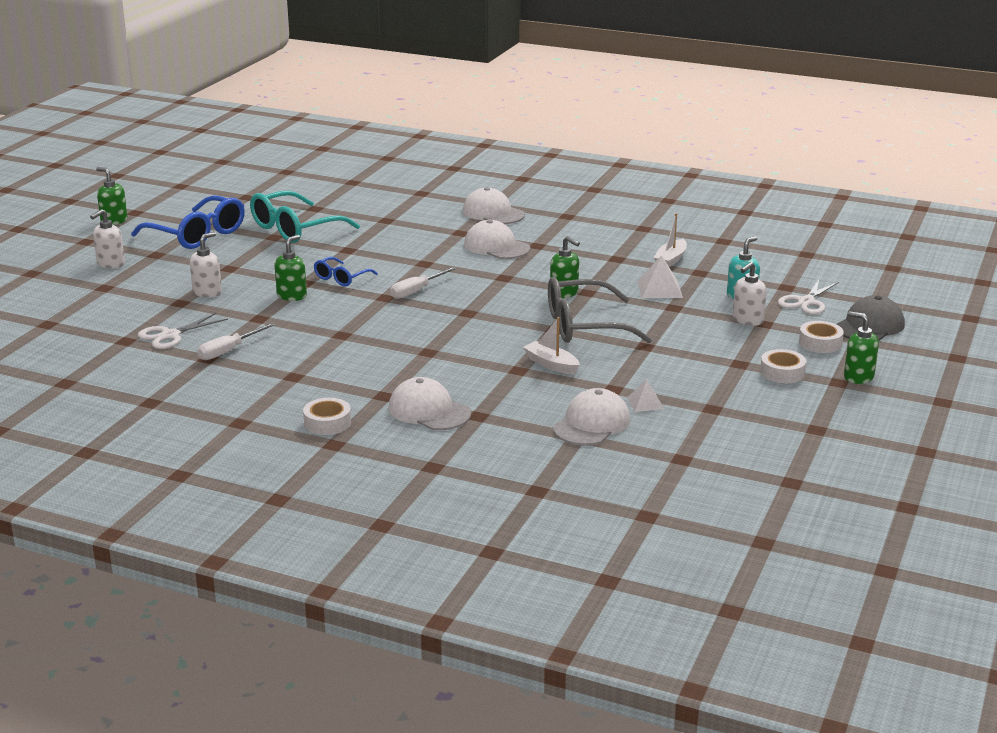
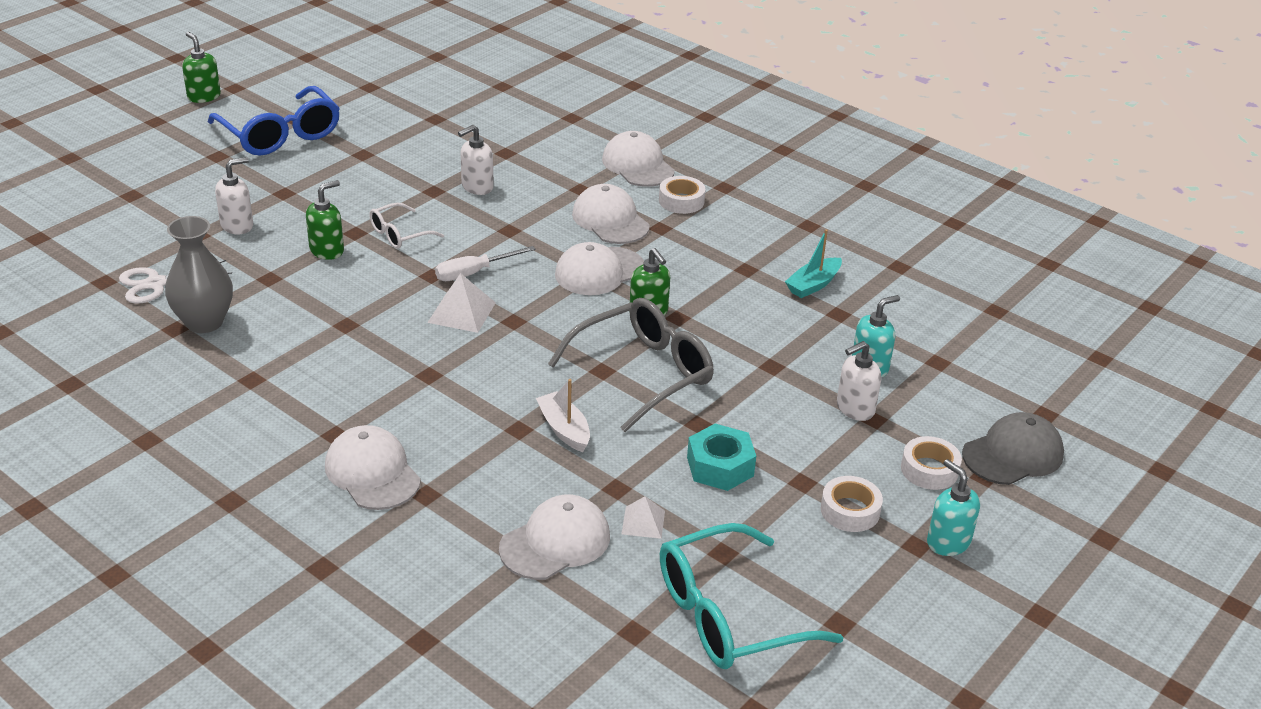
camera: 15 degrees right, 10 degrees up
white soap dispenser [90,209,125,269] -> white soap dispenser moved to [458,125,494,195]
white screwdriver [197,323,275,360] -> grey vase [165,216,233,333]
turquoise glasses [250,190,360,243] -> turquoise glasses moved to [660,523,844,669]
white tape [303,398,351,435] -> white tape moved to [659,176,706,214]
blue glasses [314,257,378,286] -> white glasses [369,203,444,249]
grey glasses [548,277,652,343] -> grey glasses turned 135 degrees clockwise [548,298,714,432]
white pyramid [637,255,683,298] -> white pyramid moved to [427,273,496,333]
white boat [653,213,687,267] -> turquoise boat [785,229,842,298]
white scissors [778,278,839,315] -> none
green soap dispenser [844,311,879,384] -> turquoise soap dispenser [927,459,980,556]
none -> white cap [555,242,644,295]
none -> turquoise nut [687,424,756,491]

